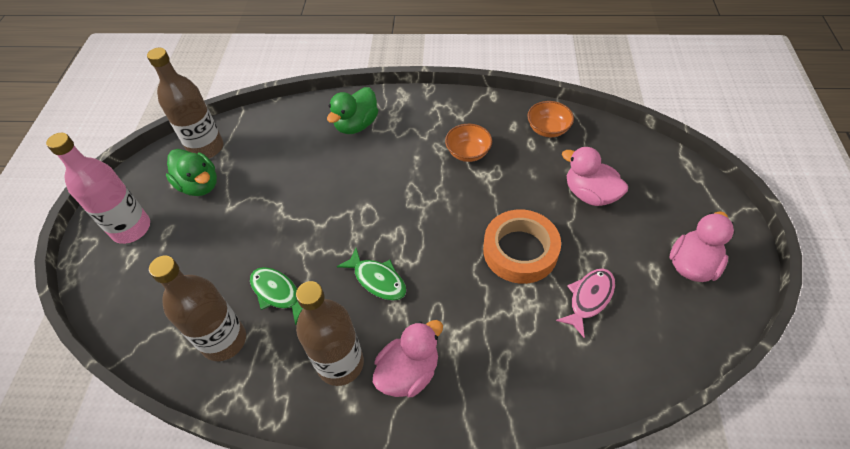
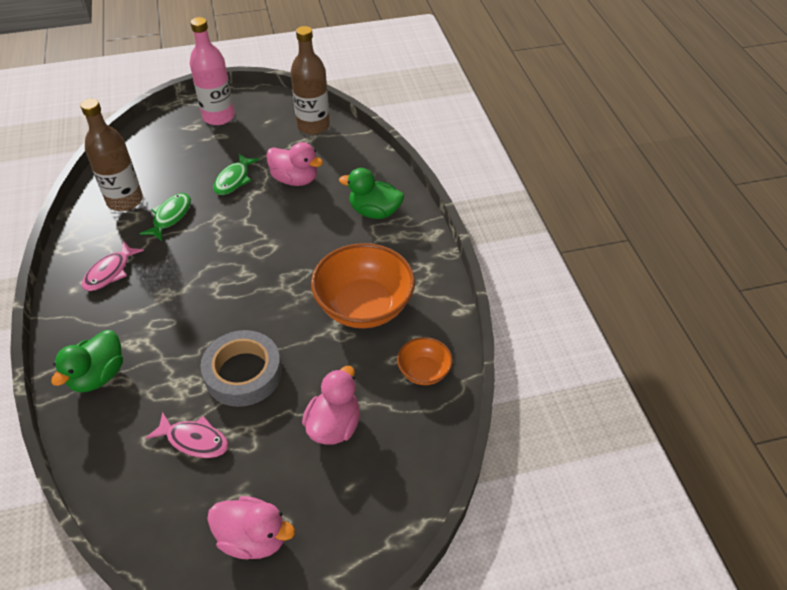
camera: 70 degrees right, 5 degrees down
green duck [166,149,217,196] -> green duck moved to [51,330,123,393]
brown bottle [296,281,364,386] -> pink fish [82,240,144,291]
green fish [337,248,406,301] -> green fish moved to [213,153,259,195]
pink duck [373,320,443,397] -> pink duck moved to [266,142,323,186]
orange bowl [445,124,492,162] -> orange bowl [311,243,415,328], size x1.97
orange tape [483,210,561,284] -> grey tape [200,330,282,407]

